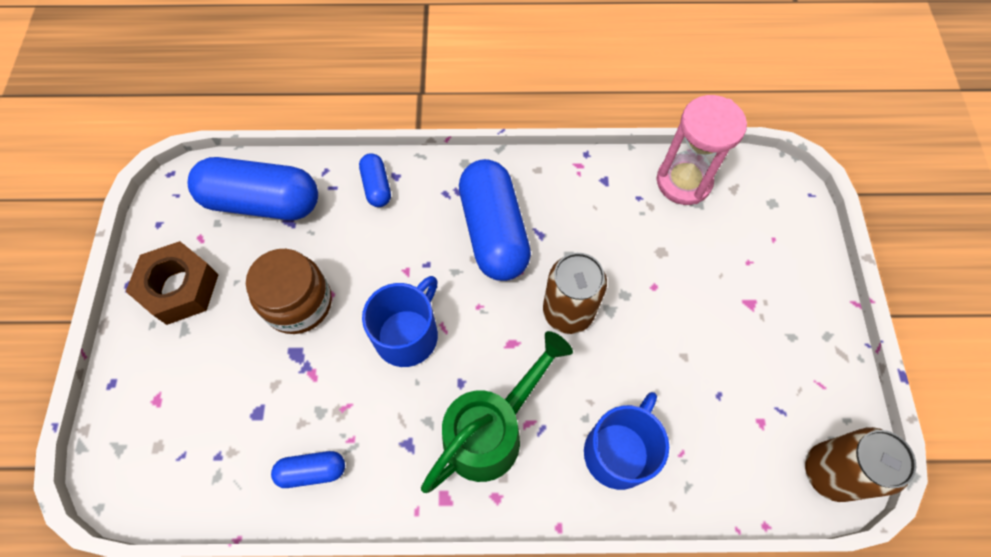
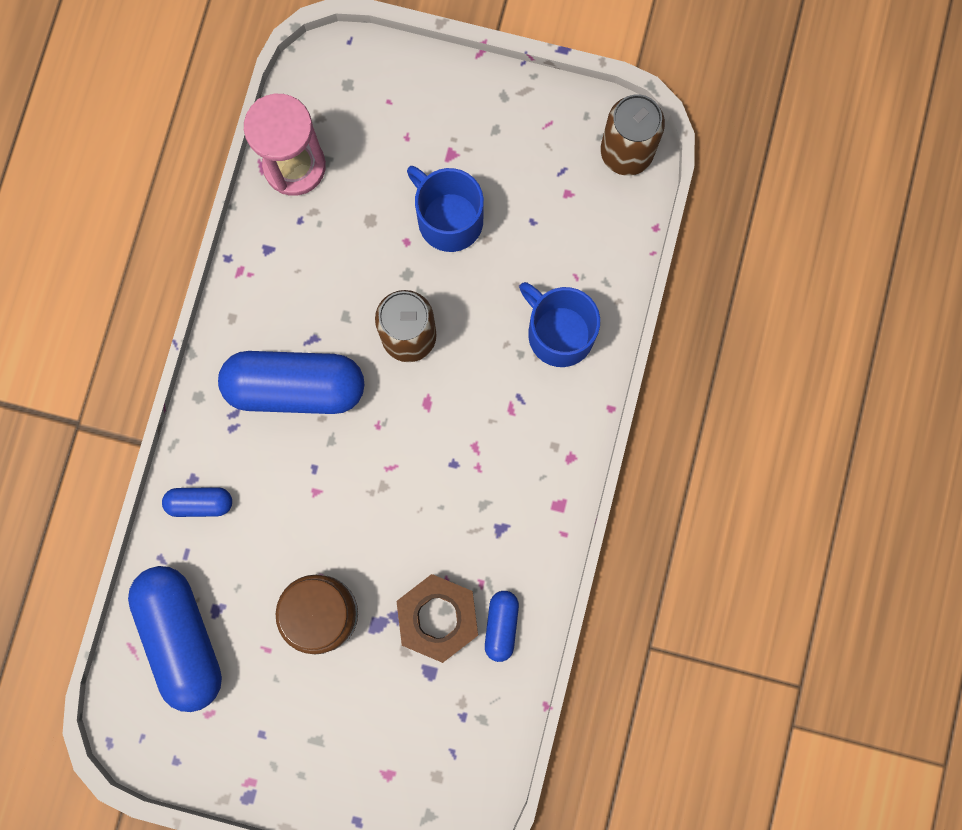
camera: 75 degrees left, 15 degrees up
brown nut [126,241,218,325] -> brown nut moved to [396,574,478,663]
blue capsule [188,157,318,220] -> blue capsule turned 45 degrees counterclockwise [128,566,222,712]
blue mug [362,276,438,367] -> blue mug moved to [407,166,484,252]
green watering can [421,331,573,493] -> none

